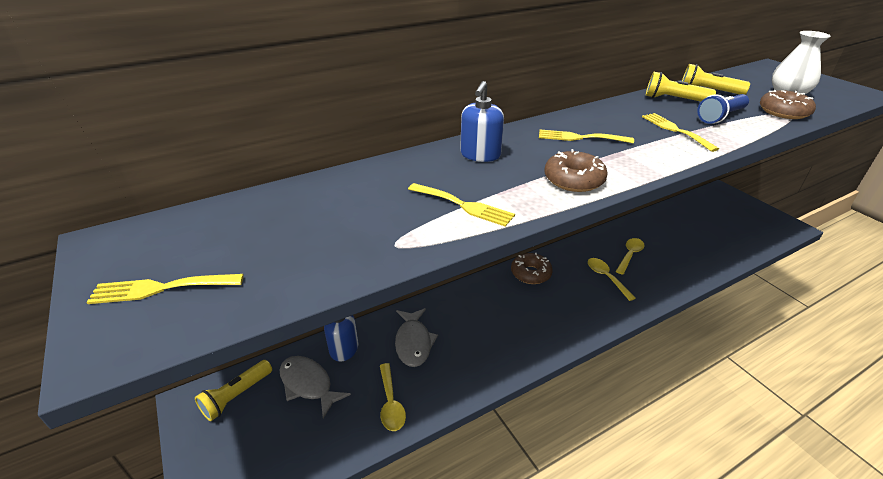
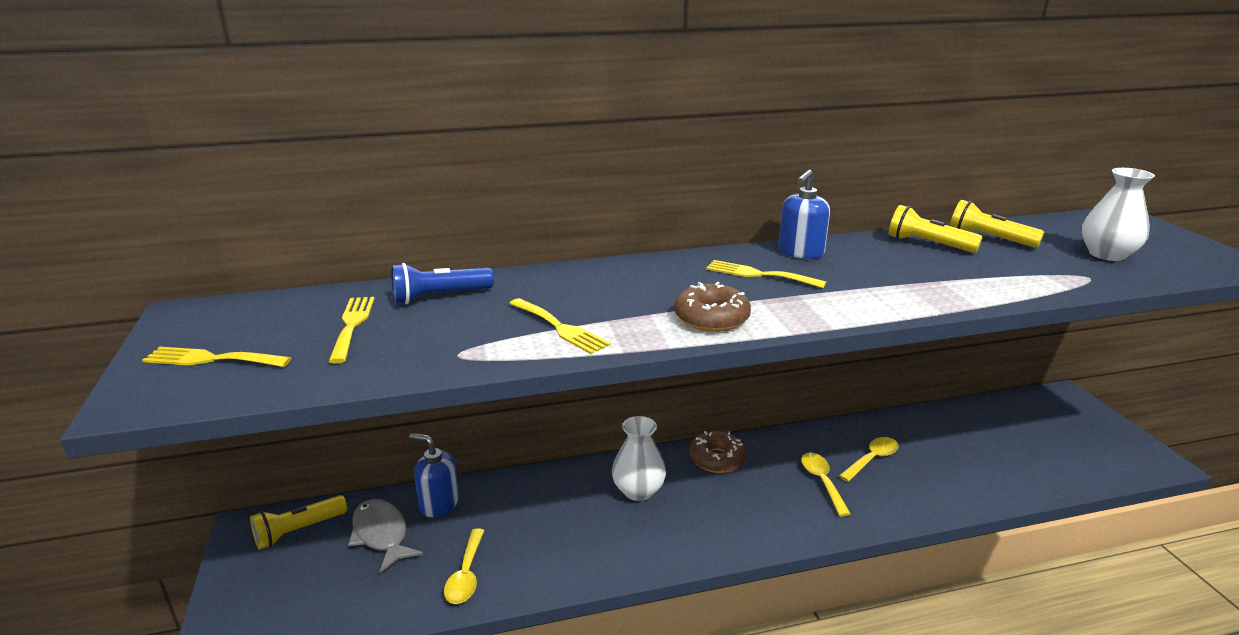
camera: 15 degrees right, 10 degrees down
grey fish [395,308,438,367] -> none
blue soap dispenser [460,81,504,162] -> blue soap dispenser moved to [779,169,830,259]
yellow fork [642,113,719,152] -> yellow fork moved to [329,297,375,363]
blue flashlight [697,94,749,124] -> blue flashlight moved to [391,263,494,304]
brown donut [760,90,816,119] -> none
none -> white vase [612,416,666,501]

